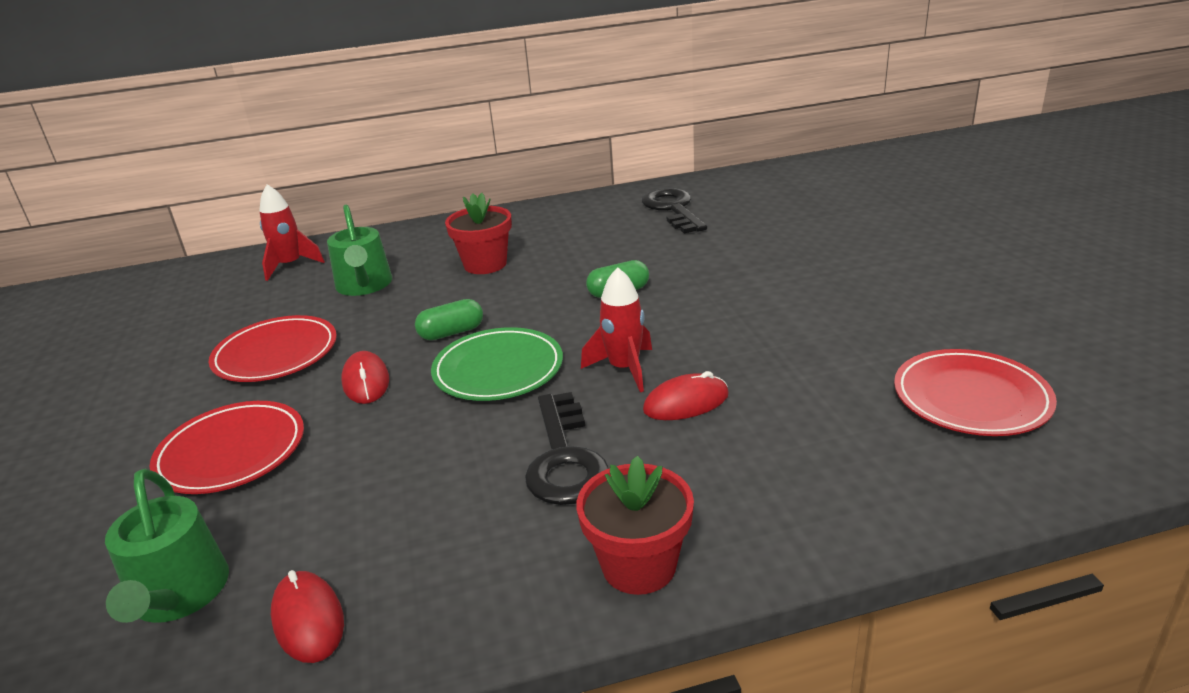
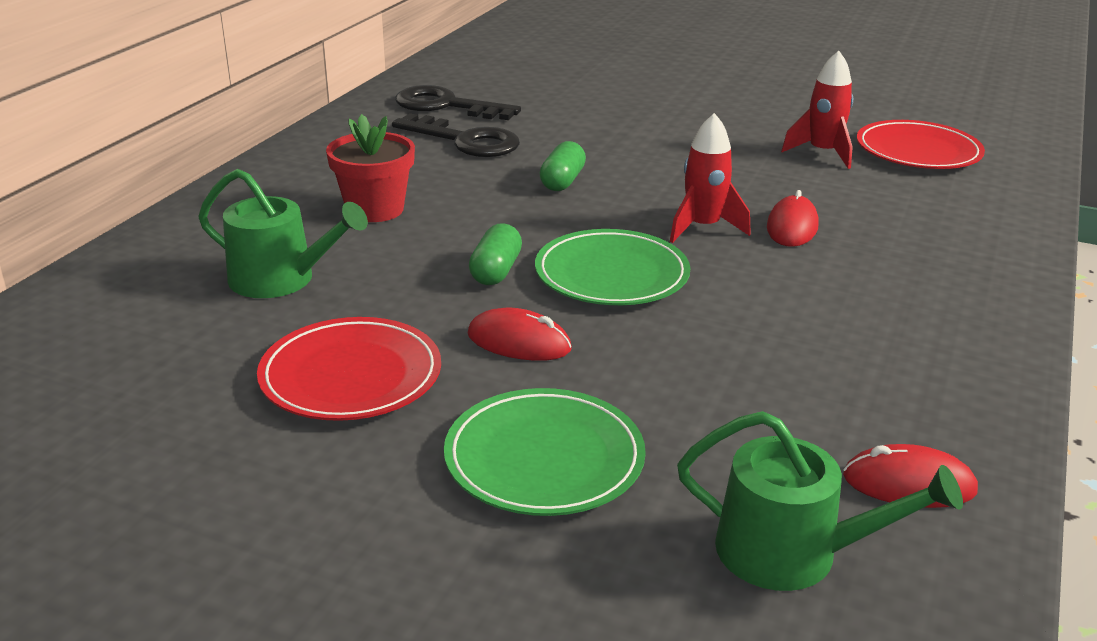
camera: 55 degrees left, 0 degrees up
red plate [150,401,304,494] -> green plate [444,388,646,516]
red rocket [259,184,325,281] -> red rocket moved to [781,51,853,169]
black key [525,392,609,505] -> black key moved to [392,113,520,157]
red flower pot [576,456,694,595] -> none

